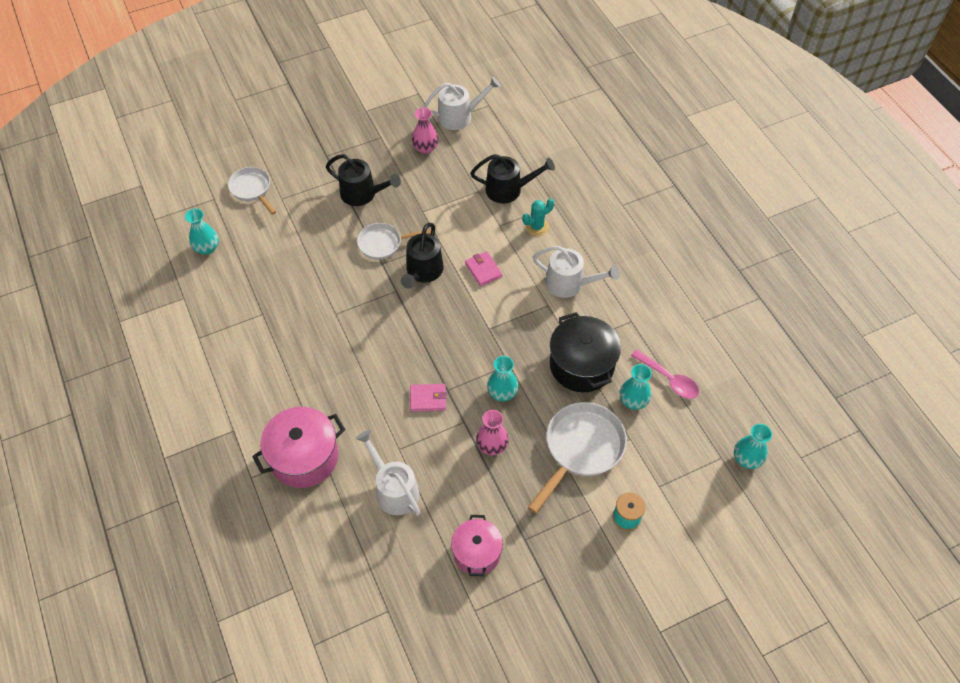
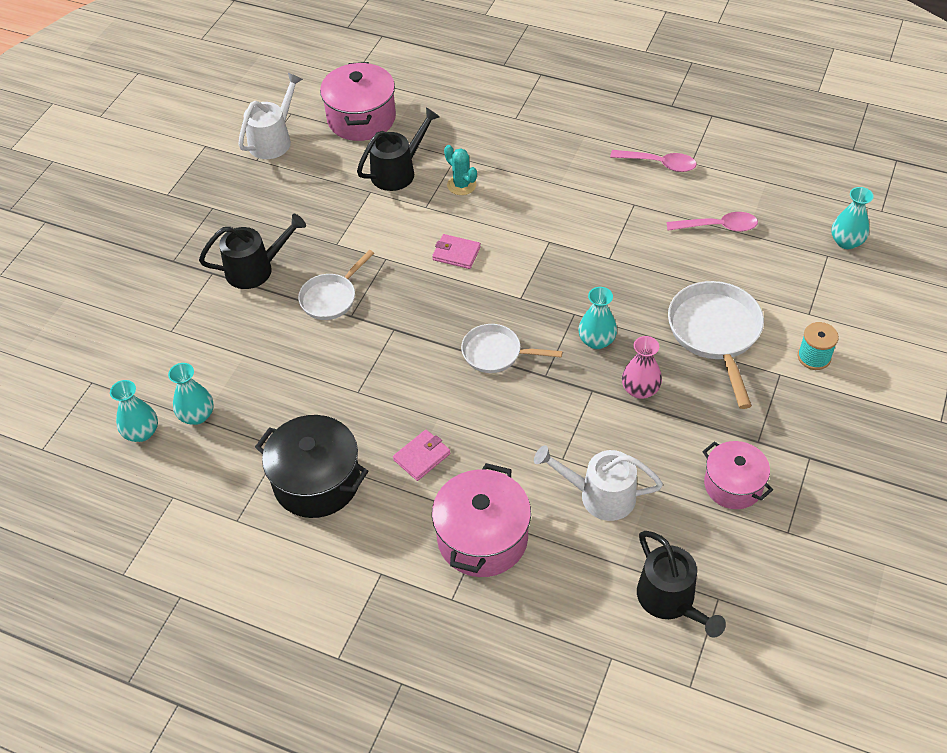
camera: 40 degrees left, 5 degrees down
white pan [228,167,276,215] -> white pan moved to [461,324,563,373]
black watering can [401,223,444,289] -> black watering can moved to [637,531,726,638]
pink wallet [410,384,447,412] -> pink wallet moved to [393,430,451,481]
pink vase [412,107,438,154] -> none
turquoise cactus [523,199,554,236] -> turquoise cactus turned 60 degrees counterclockwise [444,145,477,195]
white watering can [533,246,620,298] -> none
black pot [550,312,621,392] -> black pot moved to [255,415,368,518]
turquoise vase [620,364,652,410] -> turquoise vase moved to [168,363,214,425]
none -> pink pot [320,62,396,141]
none -> pink spoon [610,150,697,172]

